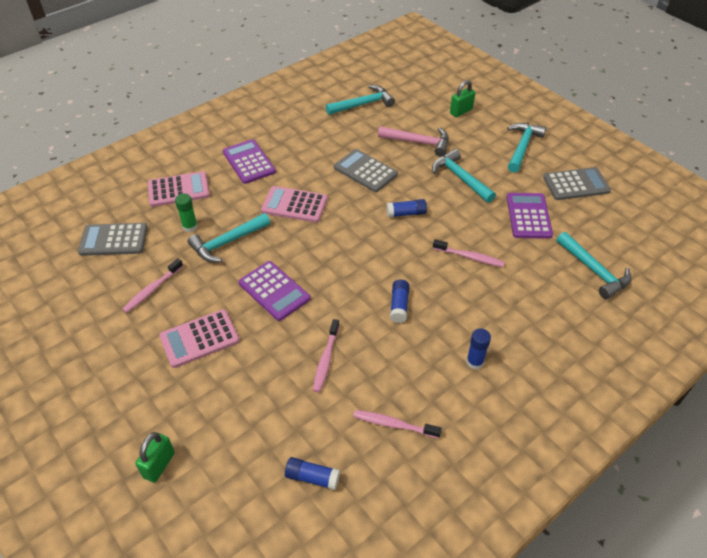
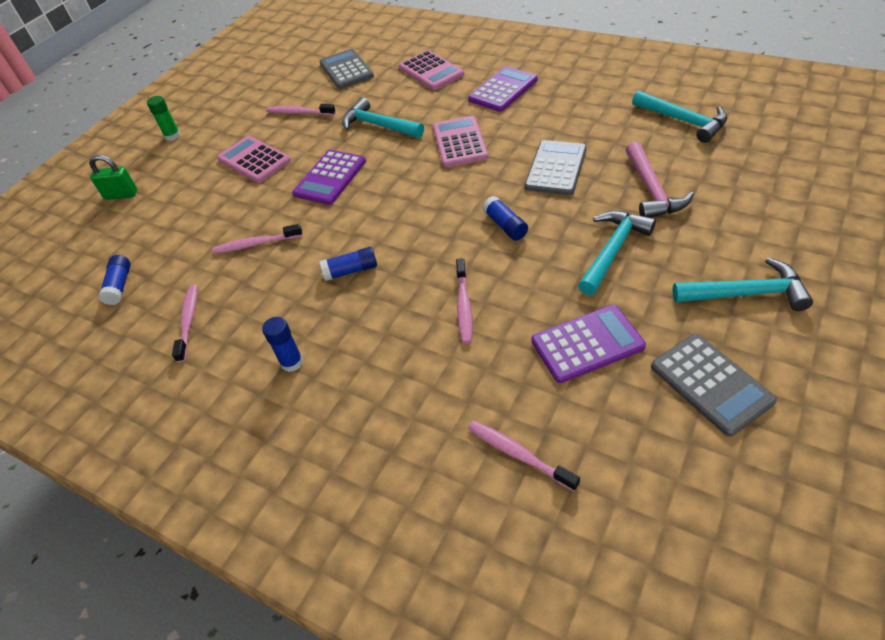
camera: 75 degrees right, 0 degrees up
green glue stick [175,194,198,232] -> green glue stick moved to [147,96,181,141]
green padlock [450,80,475,117] -> none
turquoise hammer [557,232,632,299] -> pink toothbrush [468,421,580,492]

